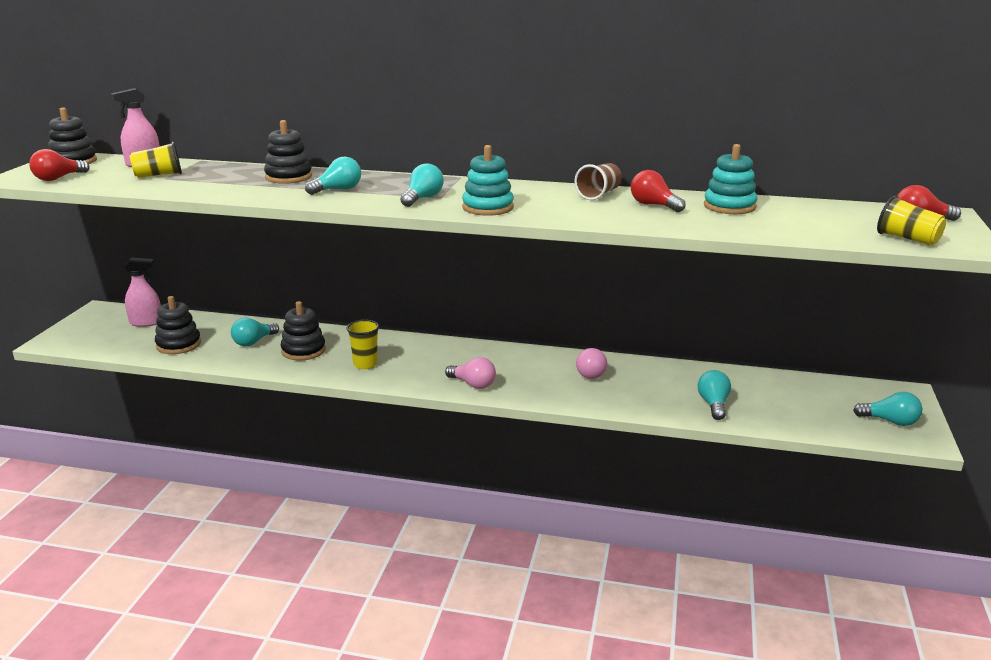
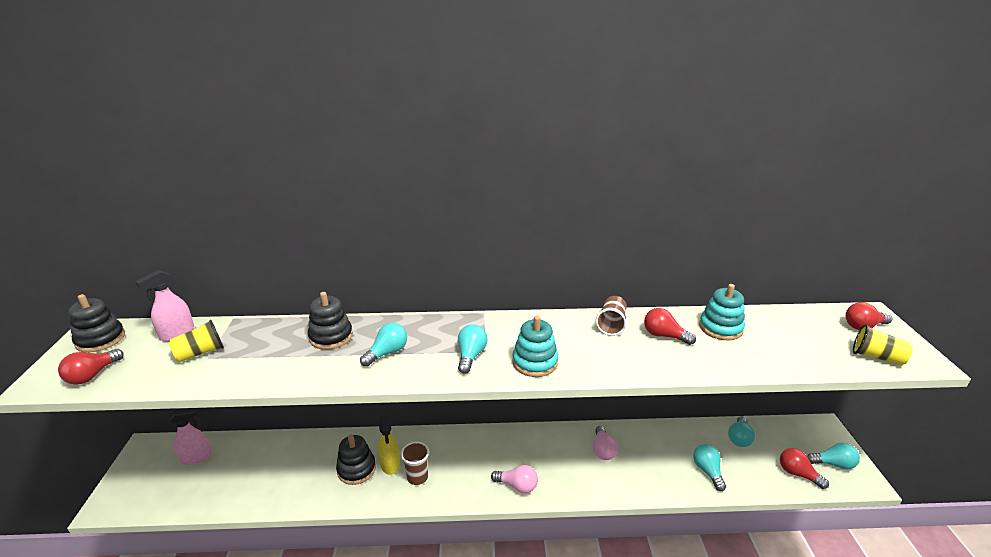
camera: 15 degrees left, 5 degrees up
black stacking toy [155,296,201,354] -> none
turquoise light bulb [231,317,279,346] -> turquoise light bulb moved to [728,416,755,447]
yellow cup [347,320,379,369] -> brown cup [401,441,429,485]
none -> yellow spray bottle [378,415,400,475]
none -> red light bulb [780,448,829,489]

